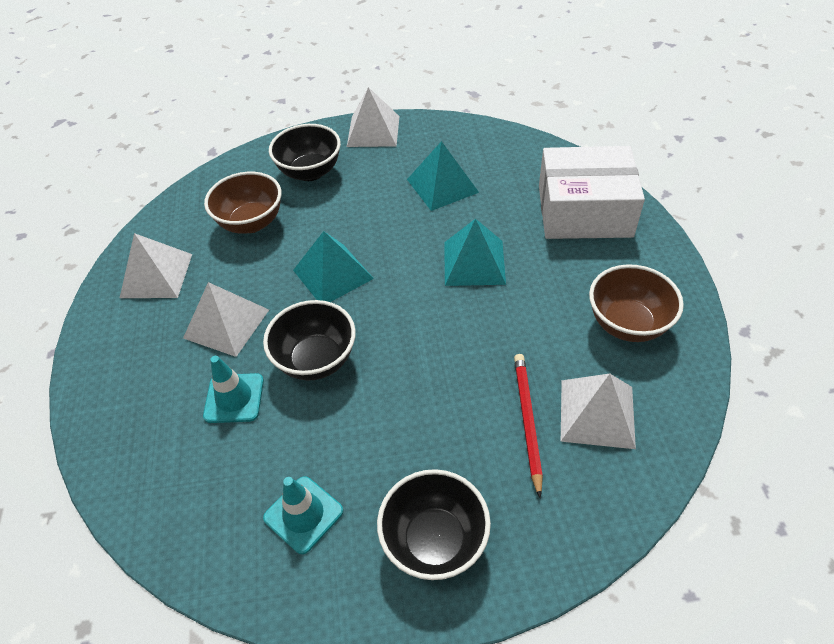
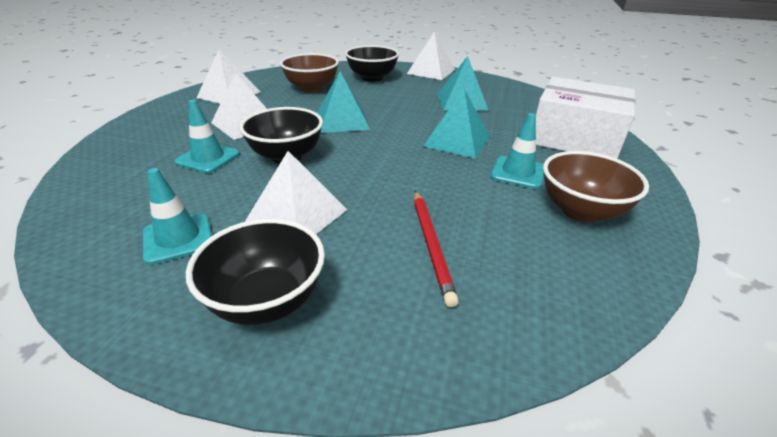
camera: 20 degrees right, 15 degrees down
red pencil [514,354,543,498] -> red pencil turned 150 degrees clockwise [414,191,458,307]
white pyramid [561,374,636,449] -> white pyramid moved to [245,151,347,234]
none -> turquoise traffic cone [491,113,544,189]

